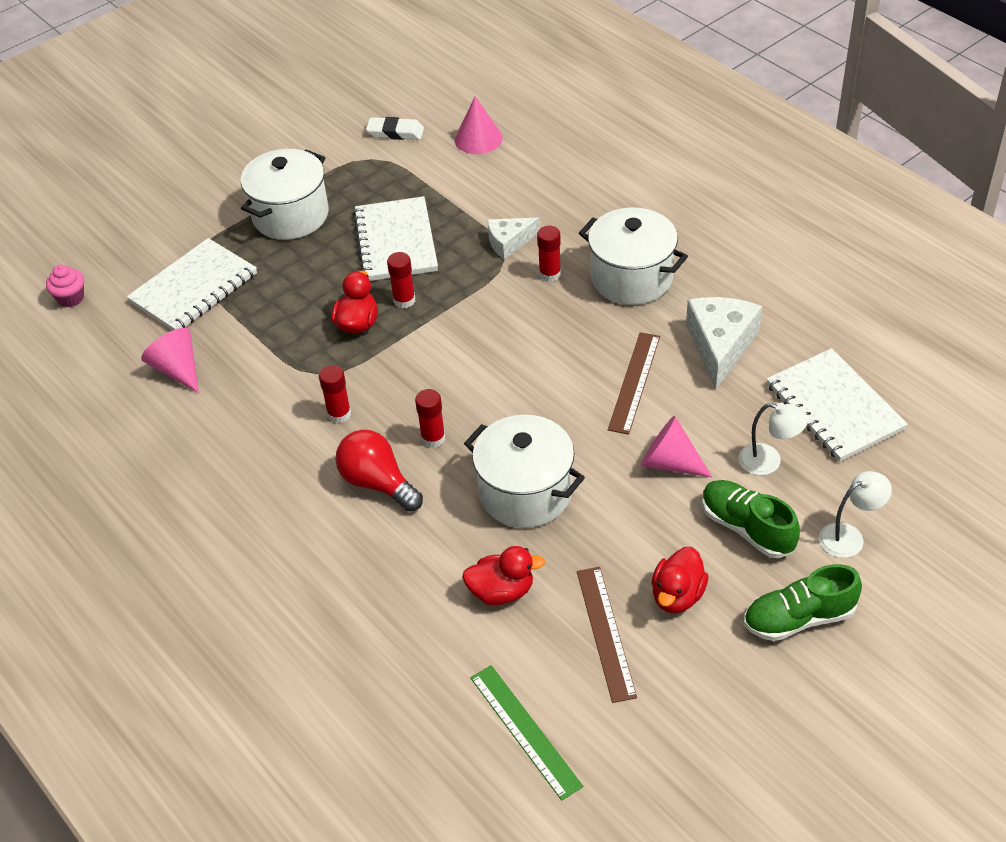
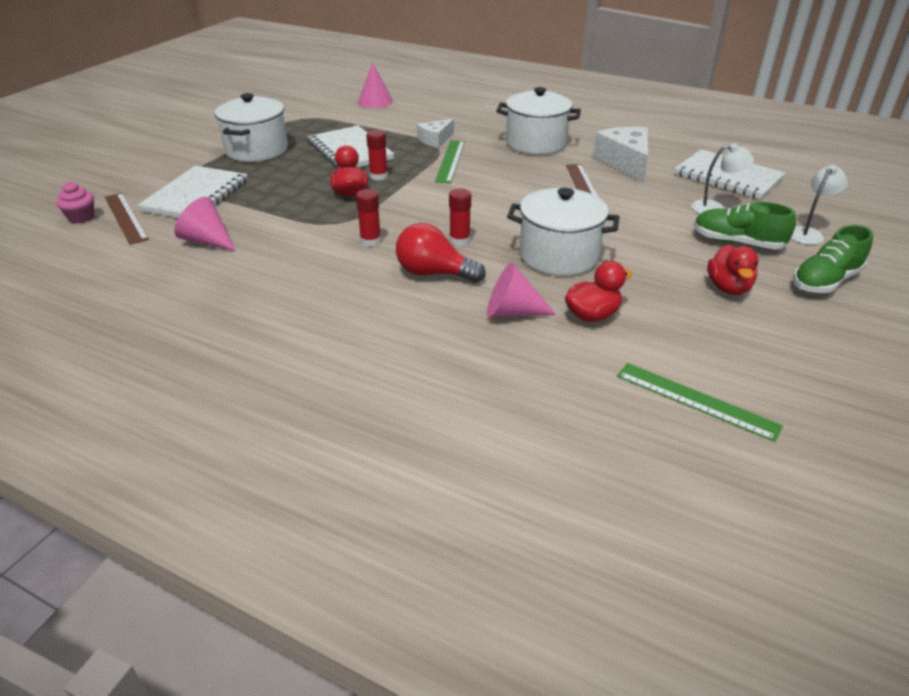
camera: 25 degrees left, 10 degrees down
white eraser [366,117,424,140] -> none
red glue stick [537,226,561,282] -> none
brown ruler [577,567,637,703] -> brown ruler moved to [105,193,149,245]
pink cone [641,415,712,477] -> pink cone moved to [487,263,556,317]
none -> green ruler [435,140,465,184]

